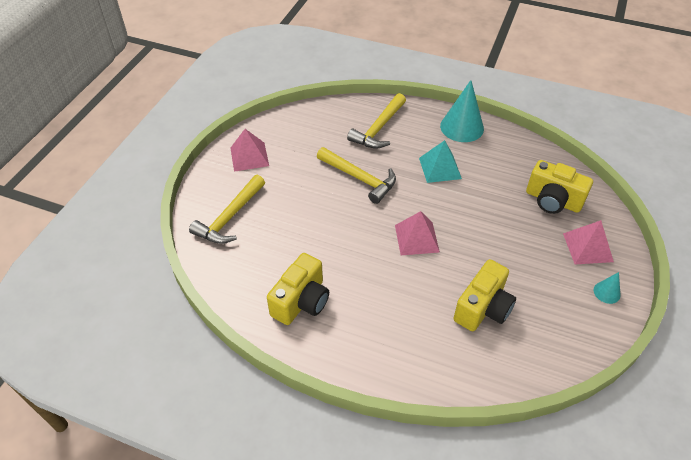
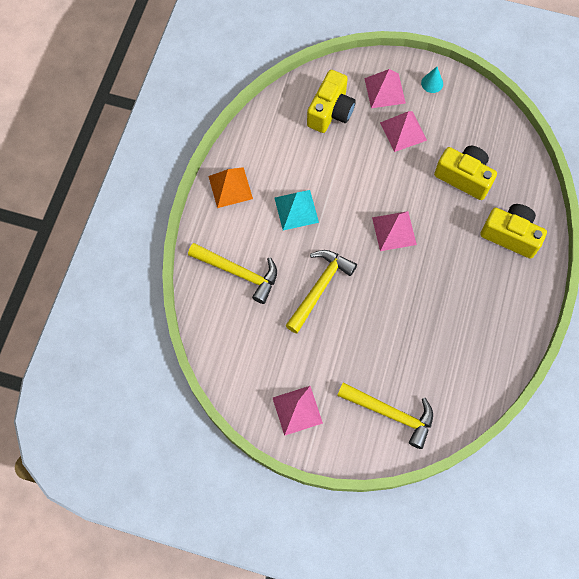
camera: 95 degrees left, 20 degrees up
yellow camera [267,253,329,325] -> yellow camera moved to [480,204,547,259]
turquoise cone [440,80,484,142] -> orange pyramid [208,167,253,208]
none -> pink pyramid [380,111,427,152]

